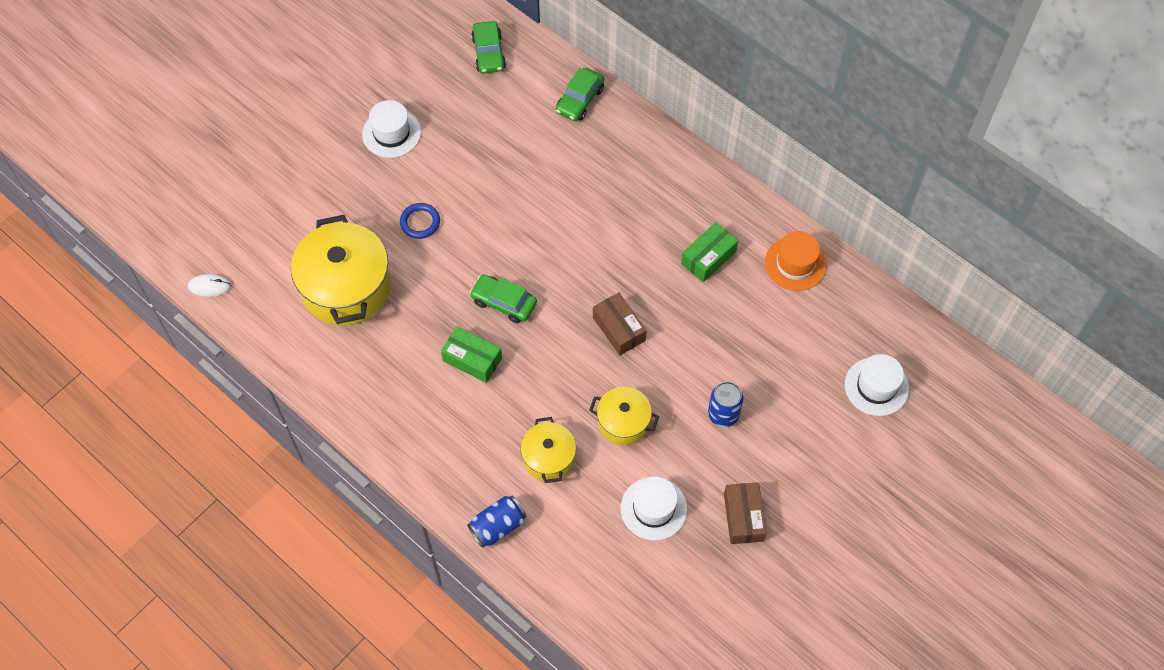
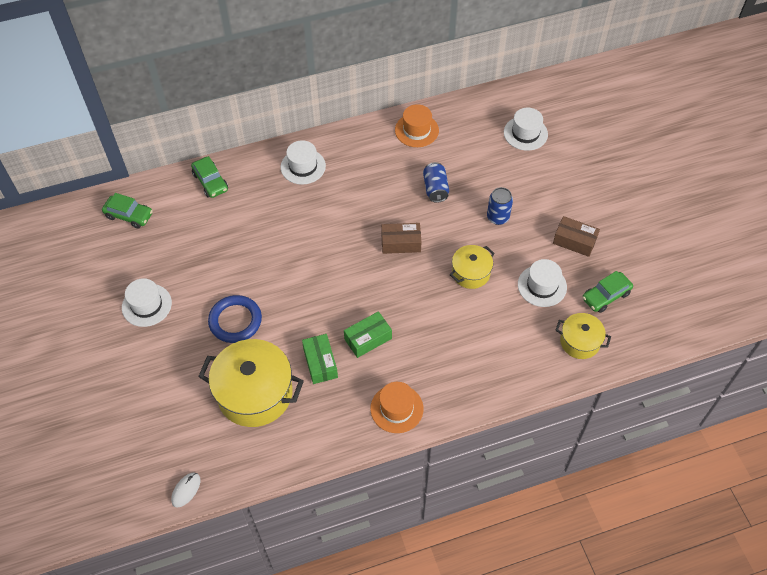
camera: 60 degrees left, 5 degrees down
blue ring [400,203,440,239] -> blue ring [208,295,262,343], size x1.59
blue can [467,496,526,548] -> blue can moved to [423,162,449,203]
green car [470,274,537,323] -> green car moved to [582,271,633,313]
yellow pot [520,417,576,483] -> yellow pot moved to [555,313,611,359]
green box [681,222,738,282] -> green box moved to [302,334,338,384]
none -> white hat [281,140,326,185]
none -> orange hat [370,382,423,433]

